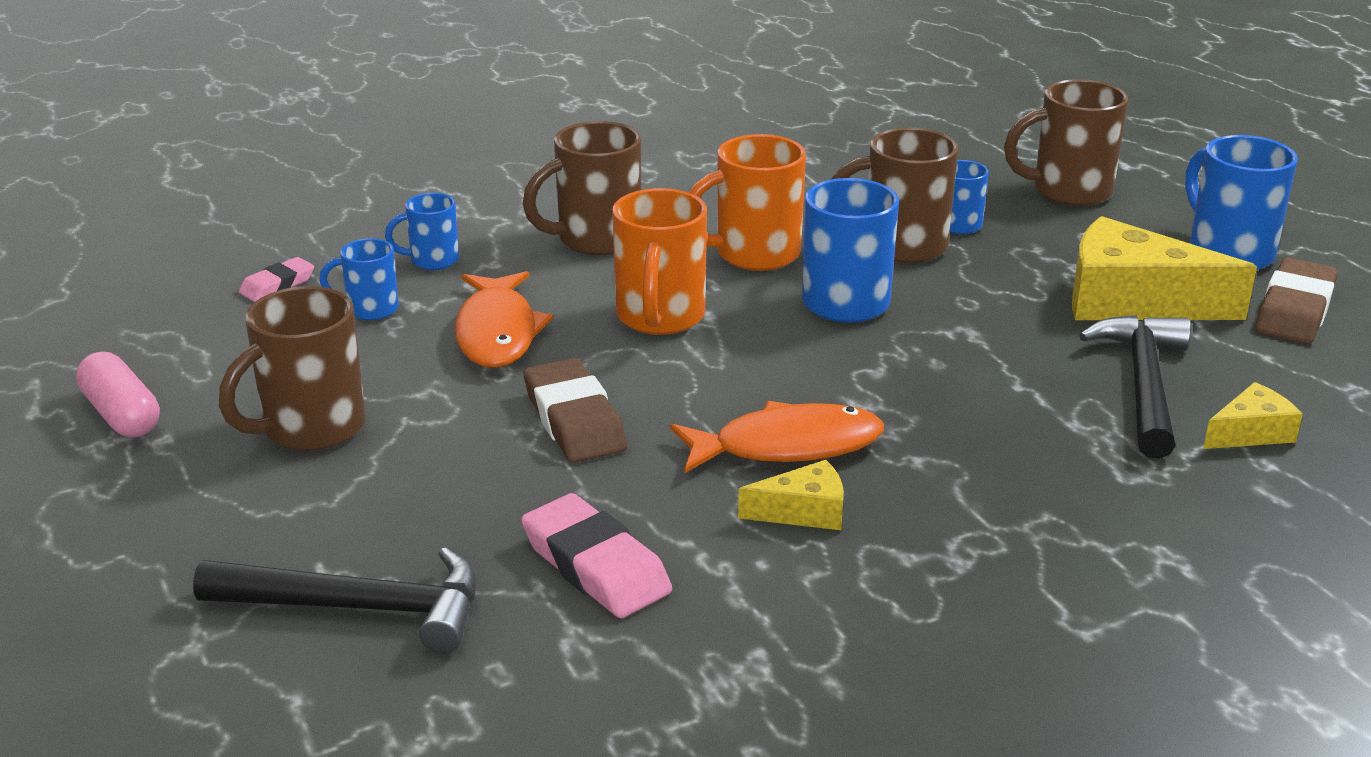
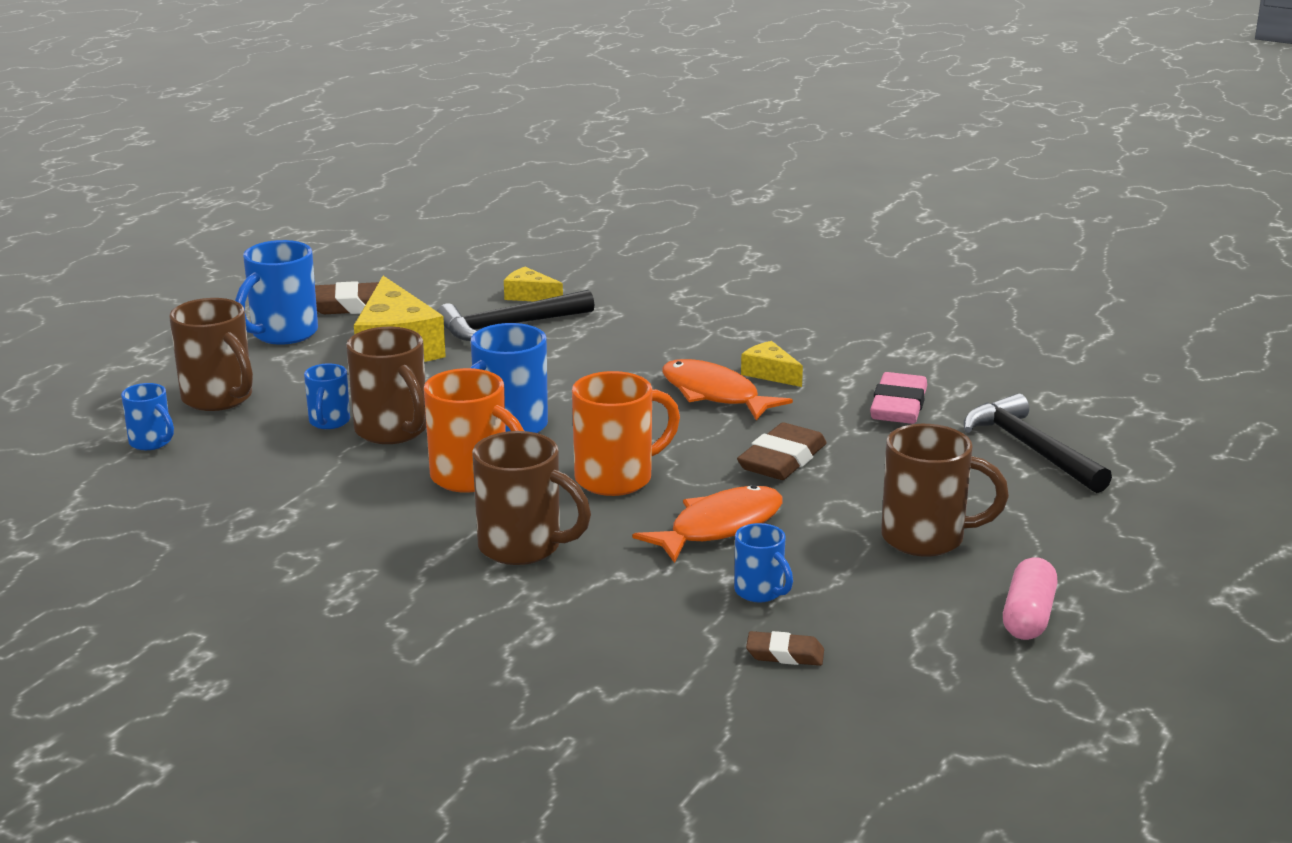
camera: 125 degrees left, 5 degrees down
pink eraser [239,257,314,302] -> brown eraser [746,631,824,666]
blue mug [385,193,459,270] -> blue mug moved to [121,383,174,450]

